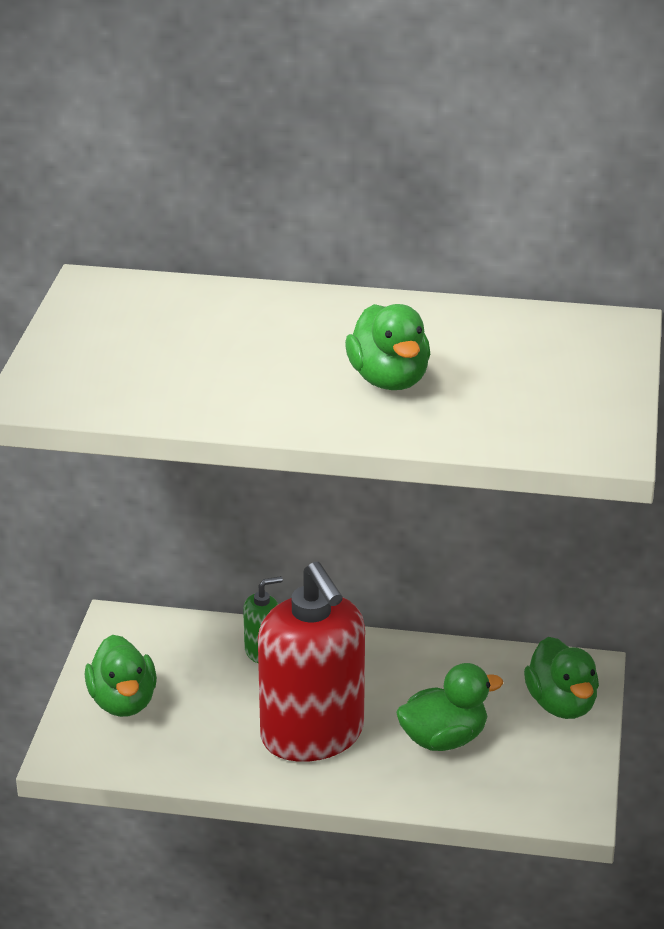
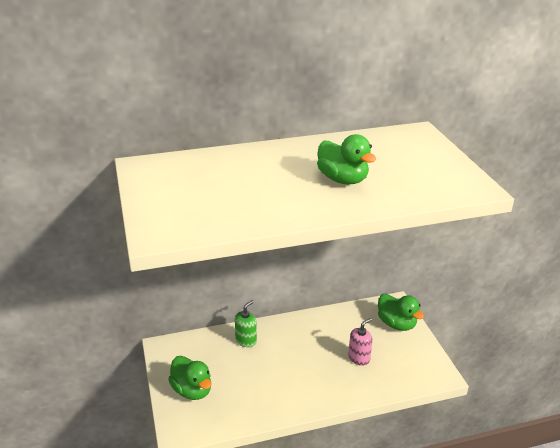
camera: 25 degrees left, 0 degrees up
red soap dispenser [258,562,365,762] -> none
green duck [396,663,503,751] -> pink soap dispenser [348,318,372,366]

